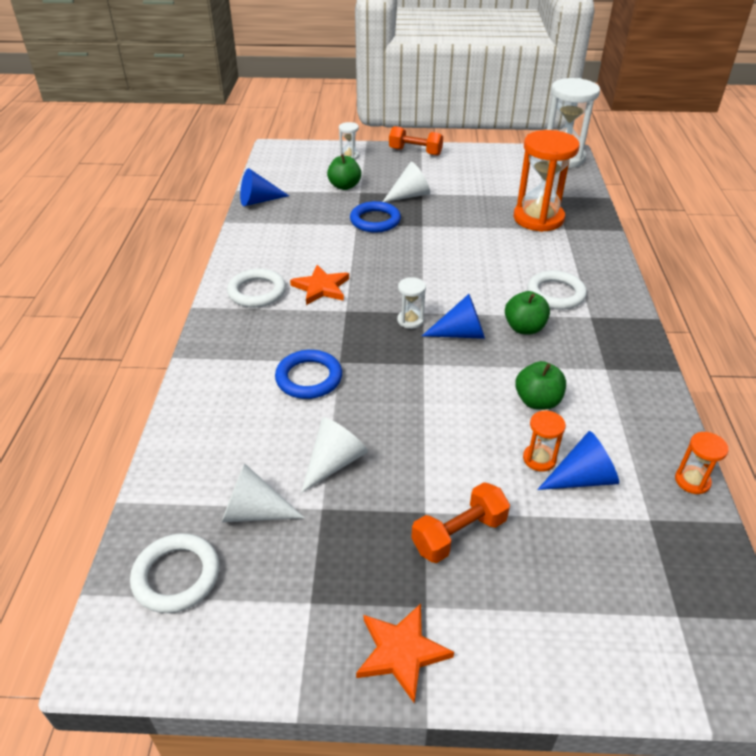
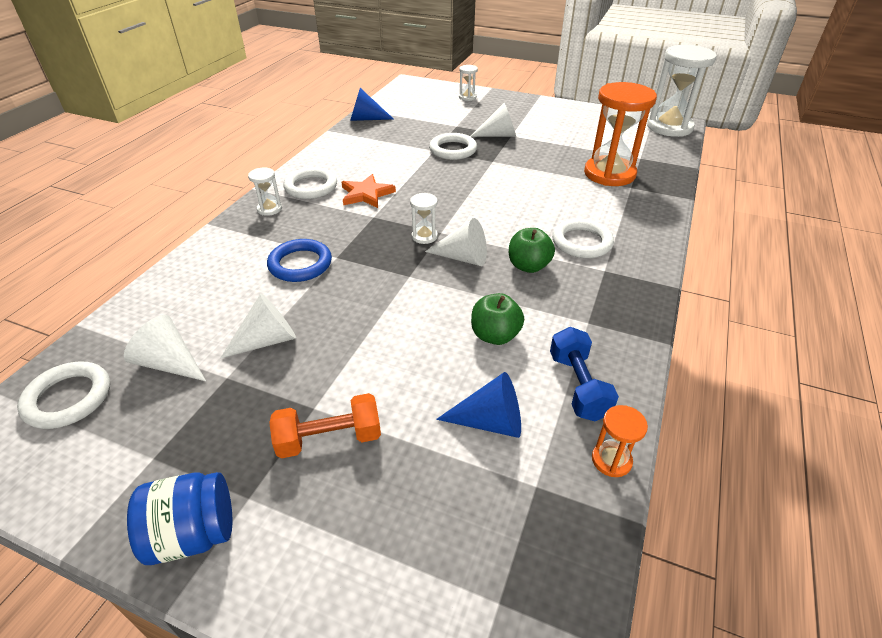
camera: 20 degrees right, 0 degrees up
green apple [327,154,361,190] -> none
blue ring [350,201,401,233] -> white ring [429,133,477,160]
orange star [356,604,454,703] -> blue jar [127,472,232,565]
orange dumbbell [389,126,443,156] -> none
blue cone [422,294,485,339] -> white cone [425,218,487,266]
orange hourglass [523,410,566,472] -> none
none -> white hourglass [248,168,282,216]
none -> blue dumbbell [550,327,619,421]

